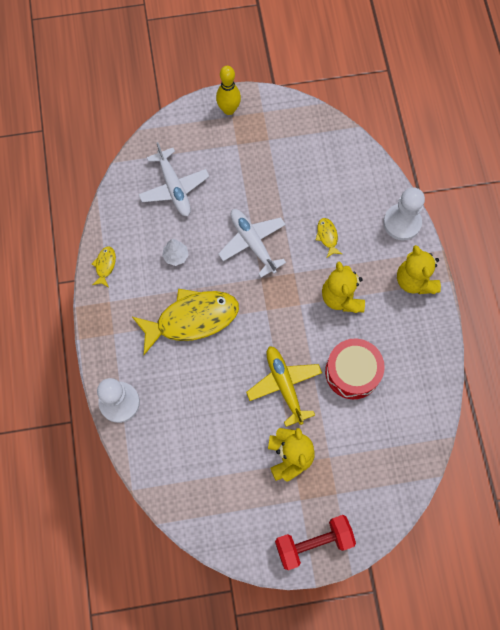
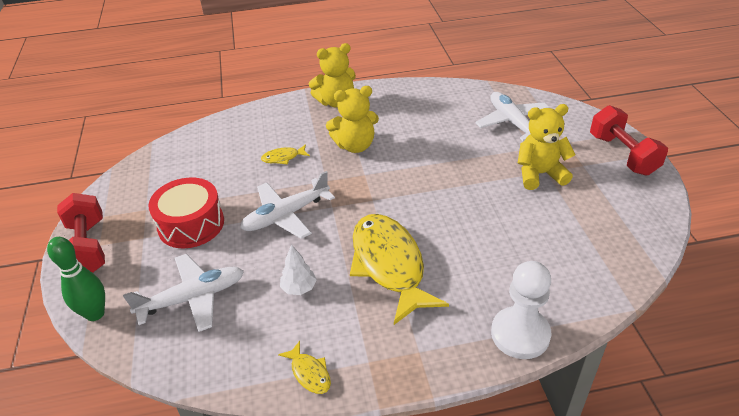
camera: 90 degrees left, 30 degrees down
yellow fish [92,246,116,287] -> yellow fish turned 135 degrees counterclockwise [278,341,331,394]
yellow bowling pin [216,66,241,115] -> red dumbbell [57,193,105,273]
yellow plane [246,346,322,427] -> none
red drum [325,338,385,399] -> red drum moved to [148,177,224,249]
white pawn [383,187,425,240] -> none
none -> green bowling pin [47,237,105,321]
none -> white plane [476,92,550,141]

